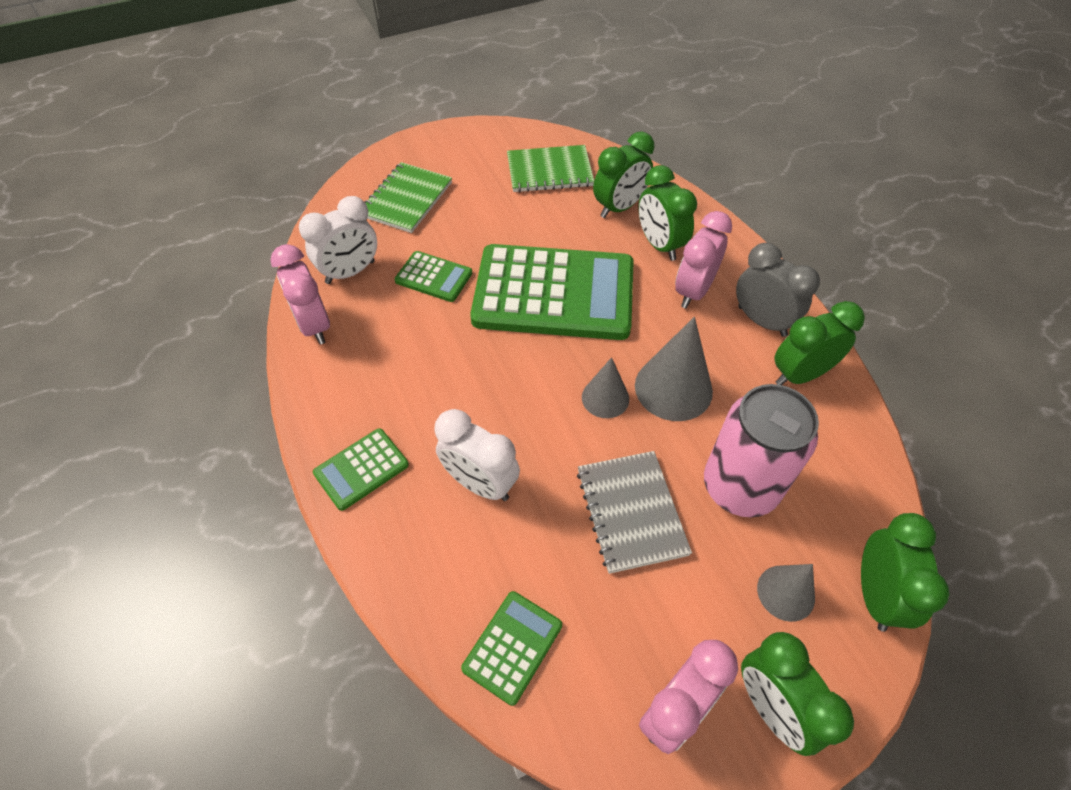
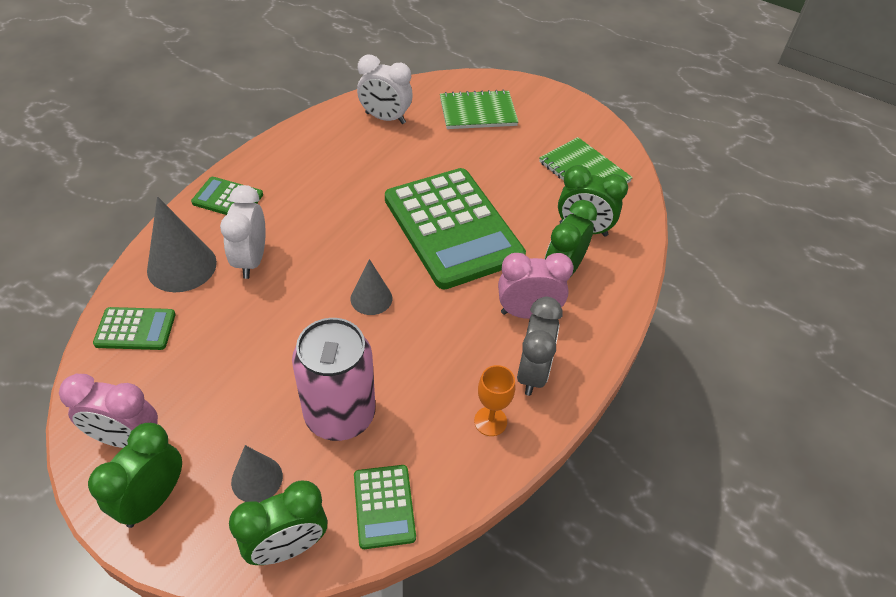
camera: 55 degrees right, 5 degrees down
pink clock [270,244,330,344] -> none
green calculator [394,251,472,302] -> green calculator moved to [354,465,416,549]
grey notebook [577,451,692,574] -> none
grey cone [635,317,713,421] -> grey cone moved to [147,196,217,292]
green clock [774,301,865,385] -> orange goblet [474,365,515,436]

